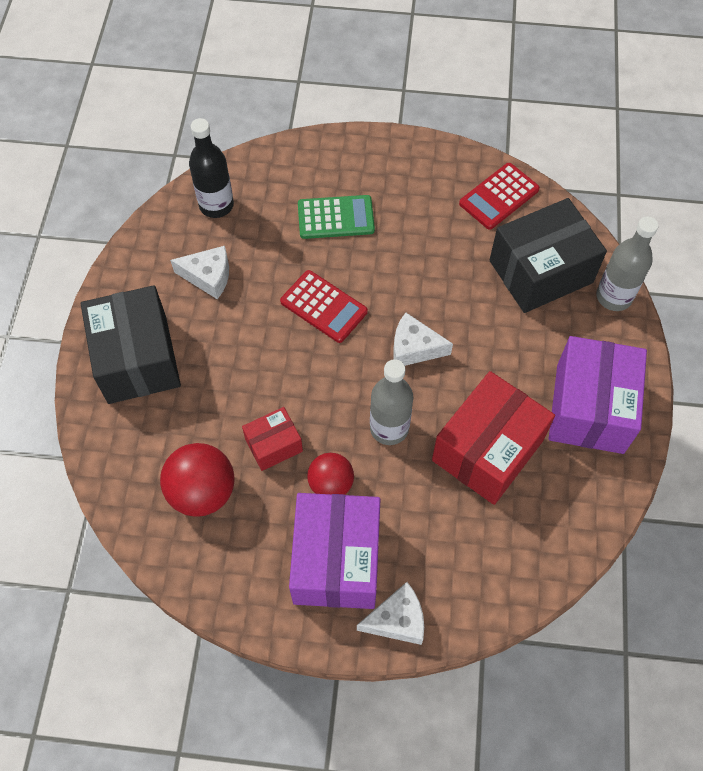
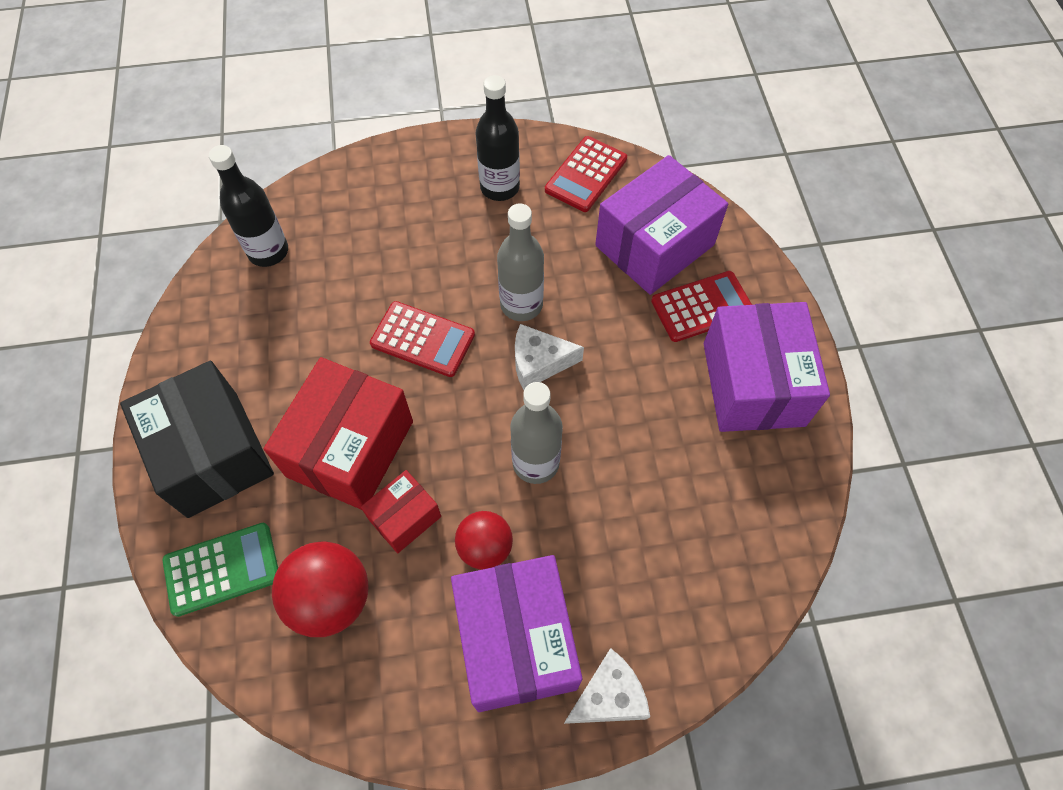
camera: 15 degrees left, 0 degrees up
white cheese [170,246,229,299] -> none
green calculator [298,195,375,239] -> green calculator moved to [163,523,278,617]
red box [432,371,555,505] -> red box moved to [264,357,413,510]
black box [490,198,607,313] -> purple box [595,155,728,295]
grey bottle [596,216,659,311] -> grey bottle moved to [497,203,544,321]
none -> black bottle [475,75,520,201]
none -> red calculator [651,271,752,342]

